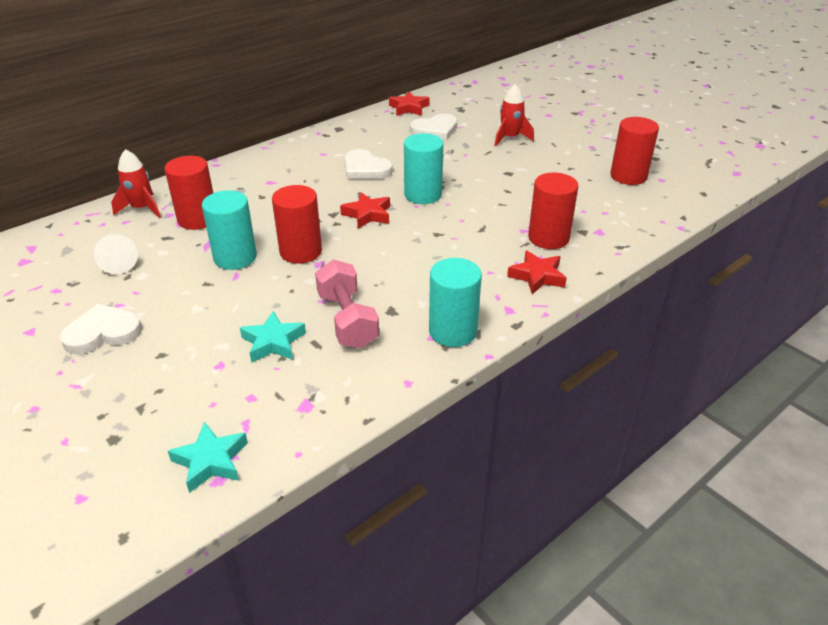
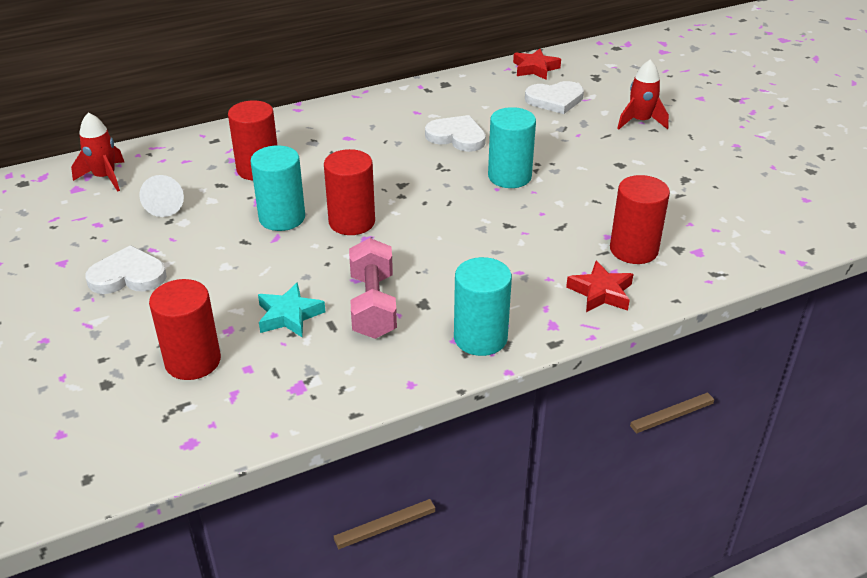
camera: 15 degrees right, 0 degrees up
red rocket [111,149,161,218] -> red rocket moved to [71,112,124,192]
turquoise star [168,422,248,493] -> none
red star [340,192,390,229] -> none
white heart [345,149,393,179] -> white heart turned 150 degrees clockwise [425,115,486,152]
red cylinder [610,117,659,185] -> red cylinder moved to [149,279,221,380]

